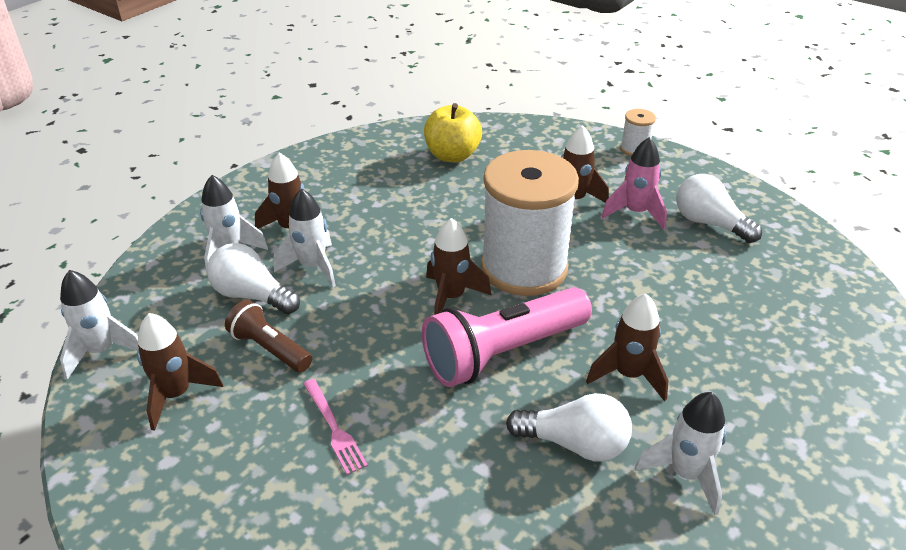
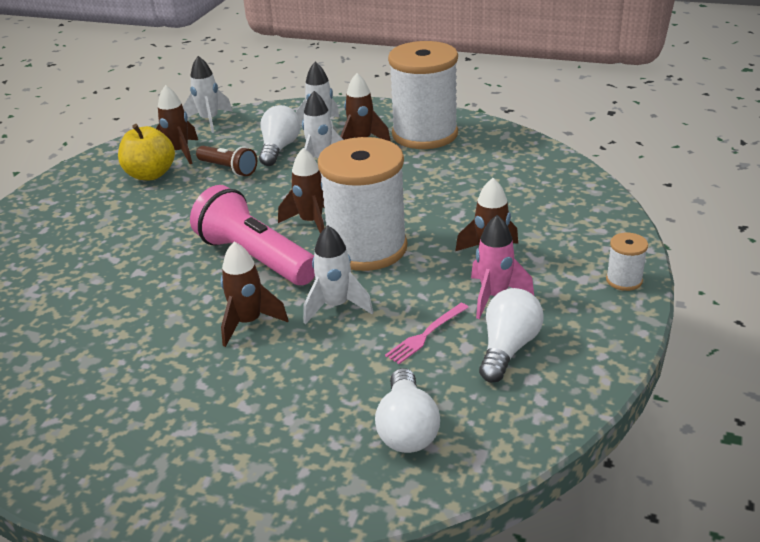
camera: 75 degrees right, 5 degrees down
brown flashlight [225,300,312,372] -> brown flashlight turned 105 degrees clockwise [196,146,257,176]
pink fork [303,379,368,475] -> pink fork moved to [385,303,469,364]
yellow apple [424,103,482,162] -> yellow apple moved to [118,124,175,180]
white light bulb [506,393,632,462] -> white light bulb moved to [375,368,440,453]
white rocket [635,392,726,516] -> white rocket moved to [303,226,373,324]
none -> white spool [388,41,458,149]

